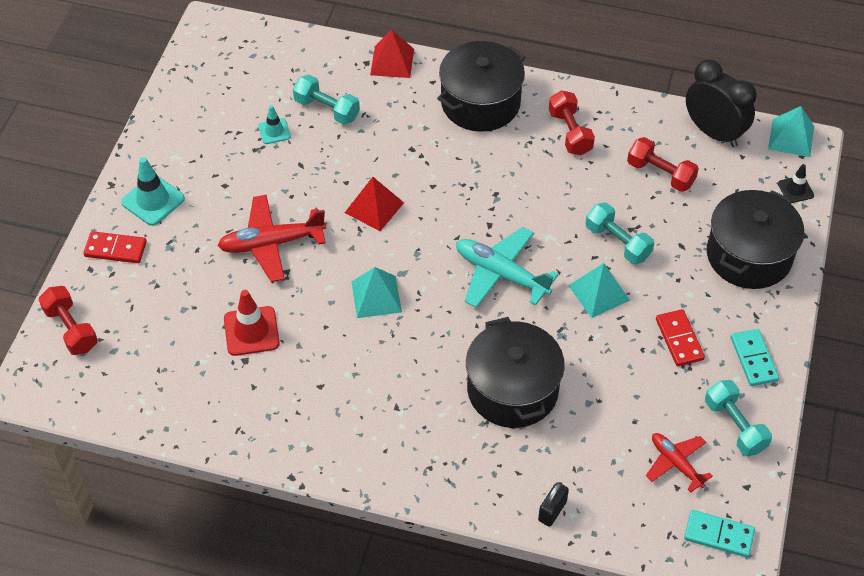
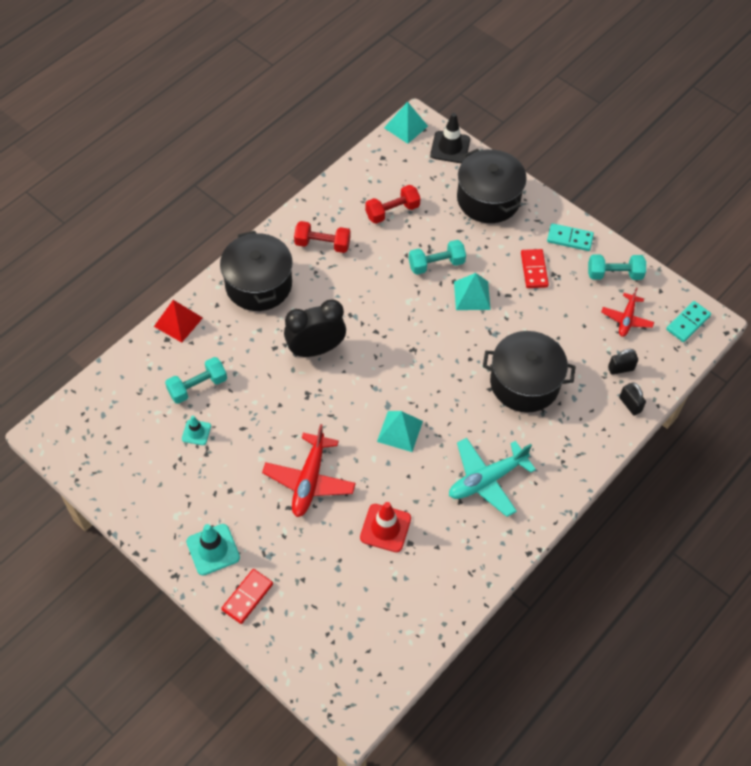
camera: 65 degrees left, 5 degrees up
red dumbbell [39,286,98,355] -> none
red pyramid [345,177,404,231] -> none
turquoise plane [456,227,559,308] -> turquoise plane moved to [449,438,536,517]
red plane [646,433,713,492] -> red plane turned 60 degrees counterclockwise [601,288,654,337]
red domino [656,309,705,366] -> red domino turned 75 degrees clockwise [521,249,549,288]
black clock [686,60,757,147] -> black clock moved to [284,299,346,357]
black traffic cone [778,164,814,203] -> black traffic cone [430,113,470,163], size x1.66
none -> black padlock [608,349,638,375]

